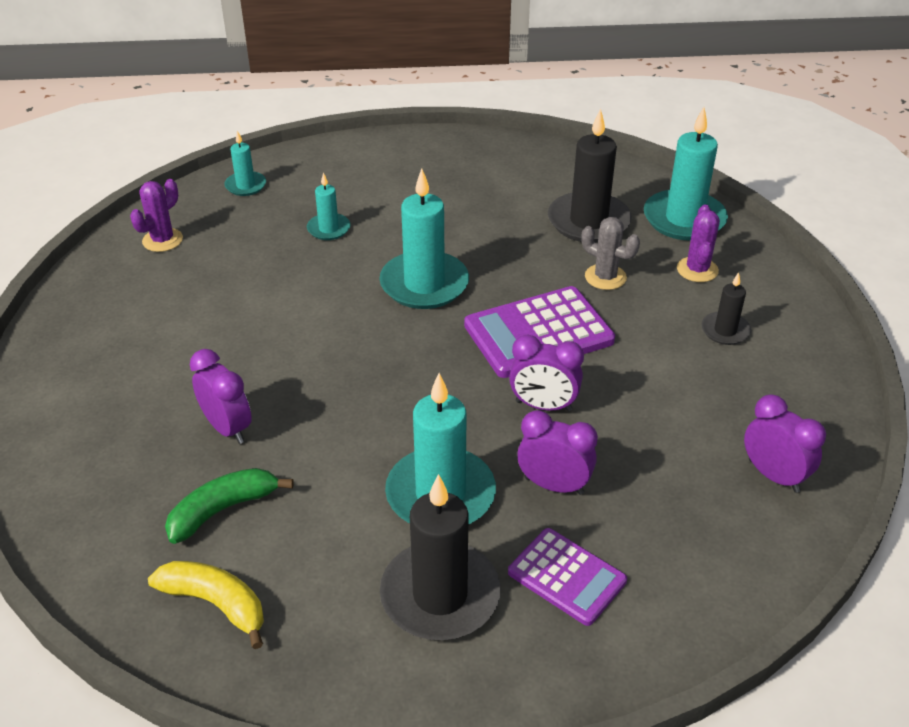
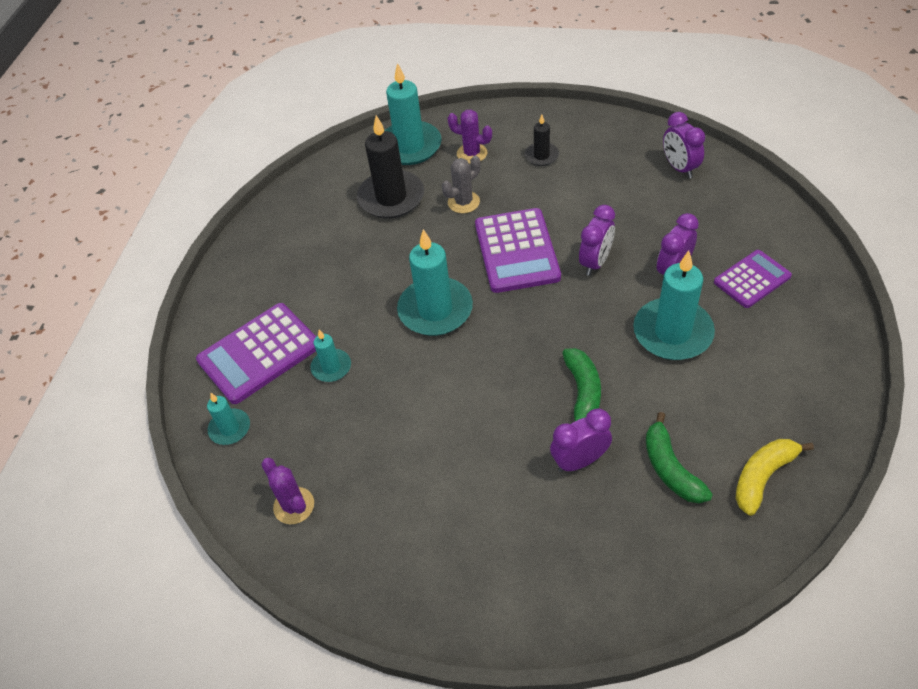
camera: 70 degrees left, 10 degrees up
black candle [380,474,501,640] -> none
purple clock [744,394,826,493] -> purple clock turned 90 degrees counterclockwise [663,112,705,178]
none -> purple calculator [196,303,316,404]
none -> green banana [562,348,601,421]

